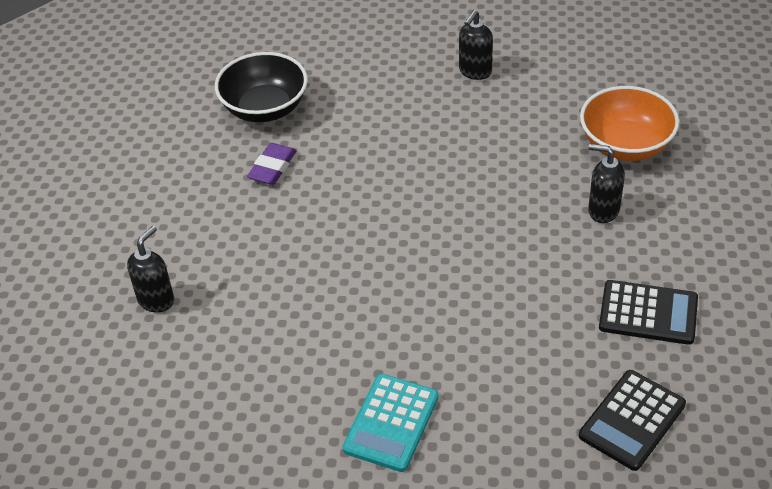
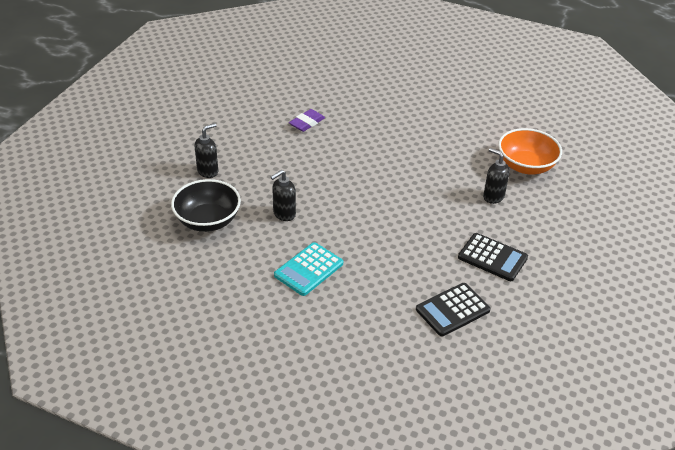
camera: 15 degrees right, 5 degrees down
black bowl [215,52,308,122] -> black bowl moved to [171,179,241,232]
black soap dispenser [459,10,493,80] -> black soap dispenser moved to [271,170,296,221]

